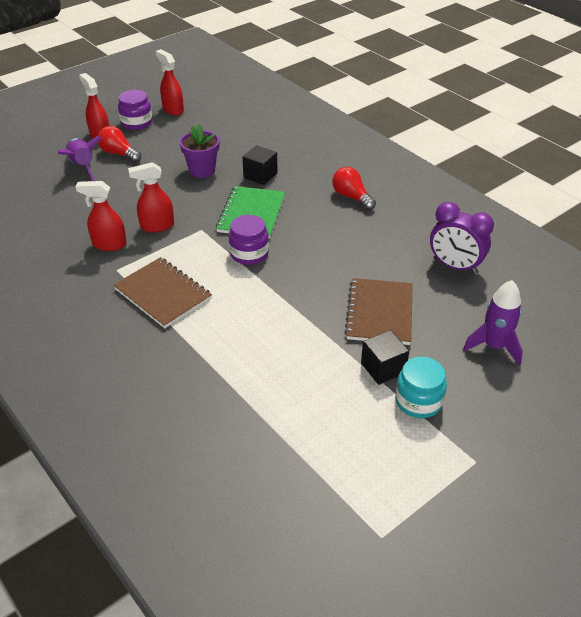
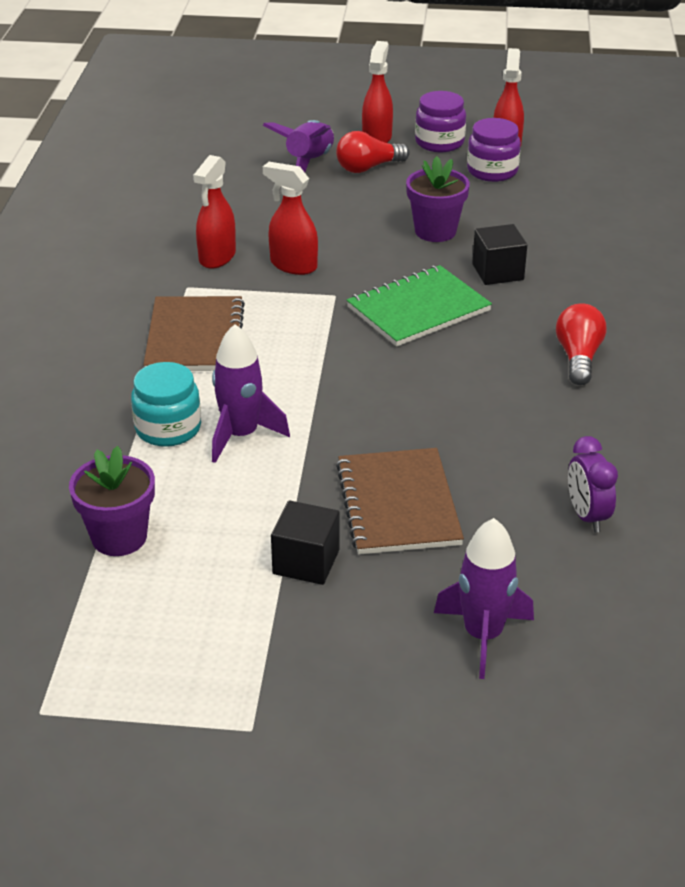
camera: 45 degrees right, 5 degrees down
red spray bottle [76,181,127,251] -> red spray bottle turned 120 degrees counterclockwise [193,155,236,269]
red light bulb [98,126,141,162] -> red light bulb turned 105 degrees counterclockwise [336,131,410,173]
purple jar [228,215,269,265] -> purple jar moved to [467,118,521,182]
brown notebook [344,278,413,345] -> brown notebook turned 60 degrees counterclockwise [336,448,464,555]
turquoise jar [395,357,447,418] -> turquoise jar moved to [131,362,201,447]
purple clock [430,202,494,274] -> purple clock [568,436,618,532], size x0.66
none -> purple flower pot [69,446,155,556]
none -> purple rocket [212,324,290,463]

